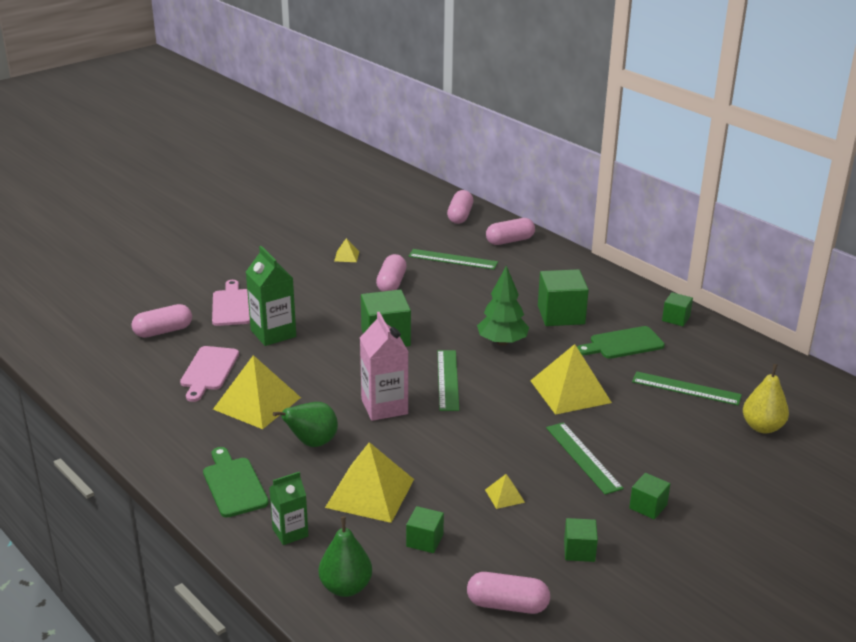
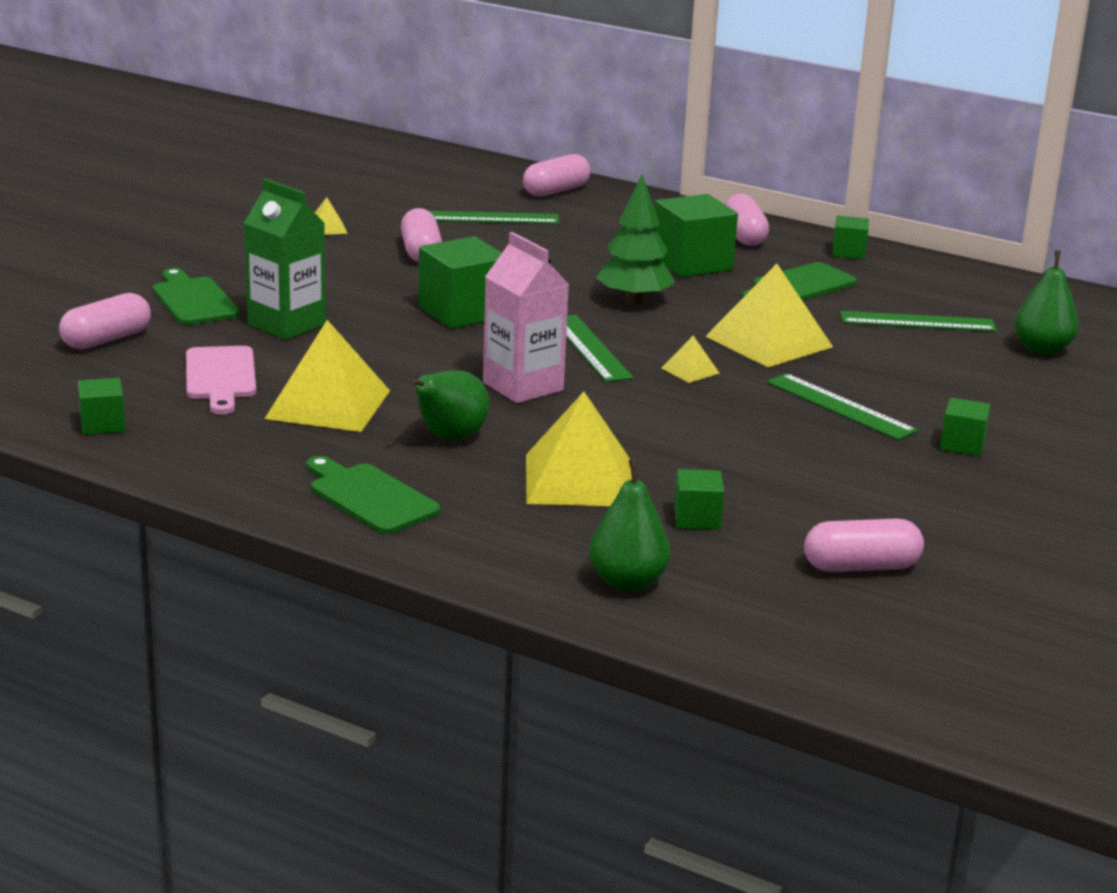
camera: 20 degrees left, 5 degrees down
pink cutting board [212,280,250,326] -> green cutting board [153,268,240,325]
green carton [269,472,308,545] -> none
pink capsule [447,190,473,224] -> pink capsule moved to [725,193,769,246]
yellow pyramid [485,474,525,509] -> yellow pyramid moved to [662,336,720,383]
green cube [564,518,598,562] -> green cube moved to [78,378,125,435]
yellow pear [743,364,789,434] -> green pear [1015,250,1079,355]

